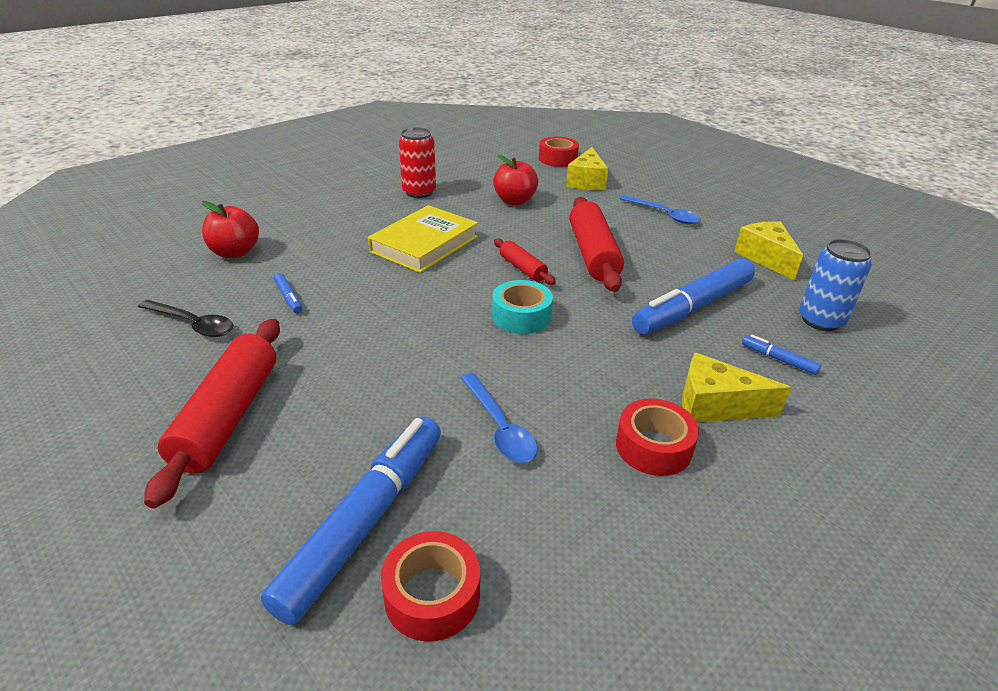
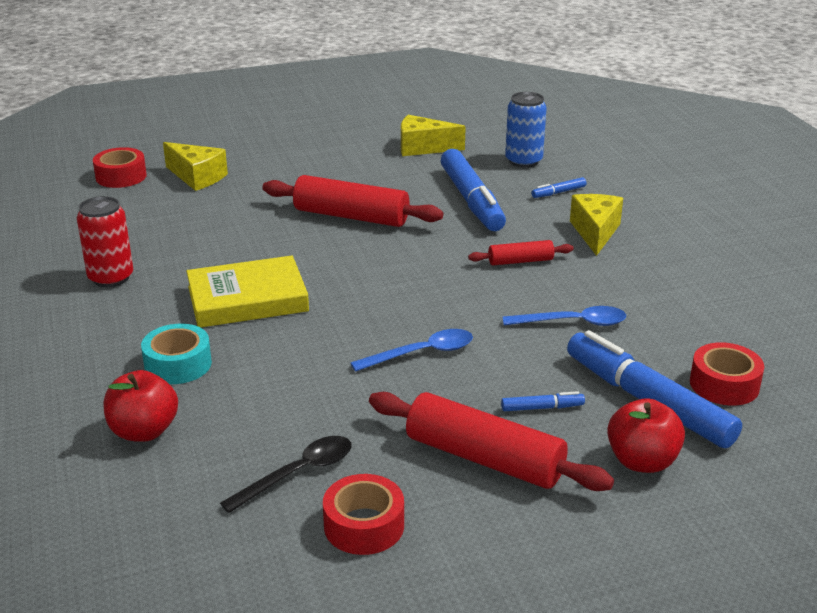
camera: 65 degrees left, 5 degrees down
blue marker [274,273,303,314] -> blue marker moved to [501,391,585,411]
yellow book [368,205,478,273] -> yellow book turned 75 degrees counterclockwise [186,256,309,328]
turquoise tape [492,280,553,334] -> turquoise tape moved to [141,324,212,384]
red apple [493,155,538,205] -> red apple moved to [607,398,685,473]
red rolling pin [494,238,556,285] -> red rolling pin moved to [468,240,574,265]
red tape [616,399,699,476] -> red tape moved to [323,474,404,555]
blue spoon [619,195,701,224] -> blue spoon moved to [351,329,473,372]
yellow cheese [682,353,791,422] -> yellow cheese turned 150 degrees clockwise [570,194,623,256]

